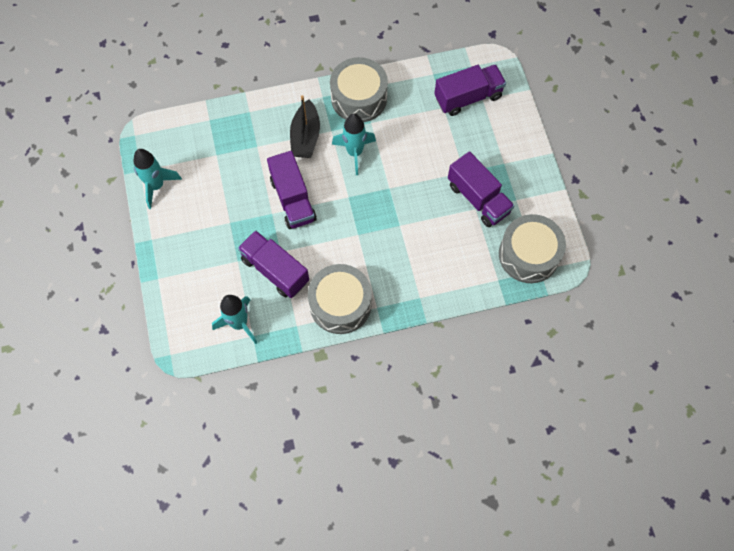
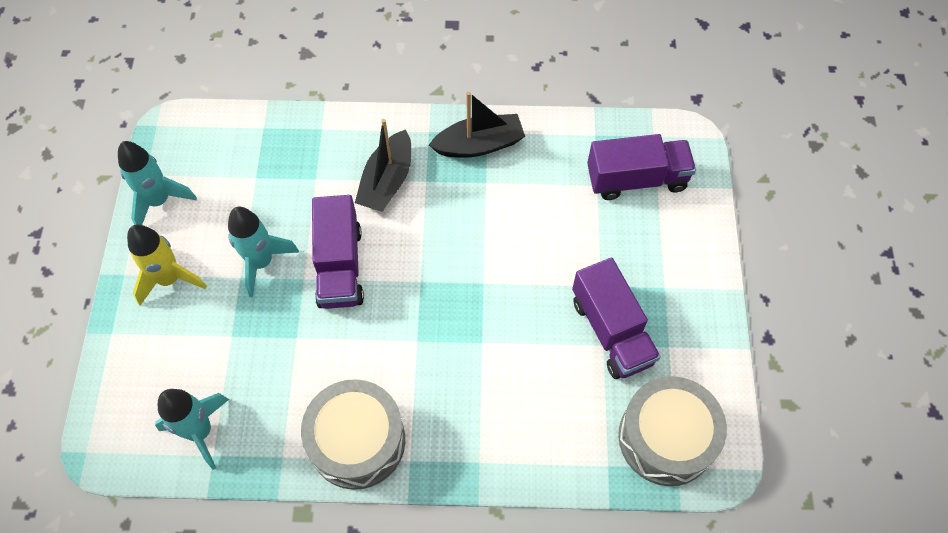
camera: 15 degrees right, 5 degrees down
purple truck [238,230,309,298] -> none
grey drum [330,57,388,122] -> black boat [429,92,525,158]
turquoise rocket [332,113,376,175] -> turquoise rocket moved to [228,207,299,297]
none -> yellow rocket [127,225,207,306]

